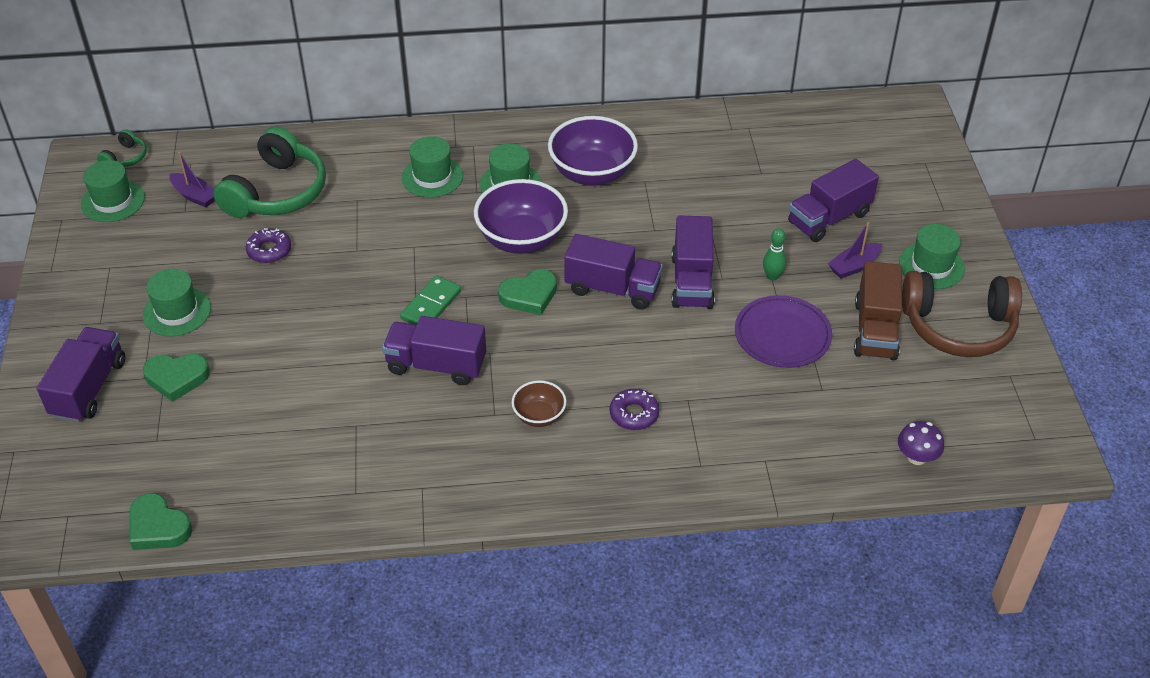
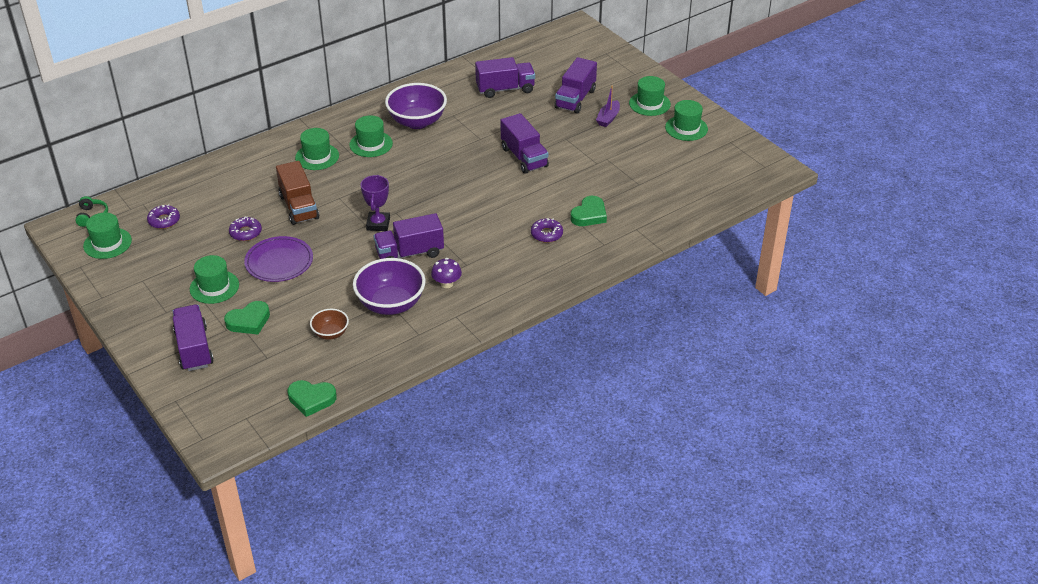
camera: 30 degrees left, 5 degrees down
purple boat [169,152,215,207] -> purple donut [147,204,180,229]
green headphones [213,127,326,218] -> none
green domino [400,275,461,326] -> purple trophy [361,175,390,231]
purple bowl [474,179,568,254] -> purple bowl moved to [353,258,426,315]
green heart [498,269,557,315] -> green heart moved to [571,196,607,226]
brown bowl [511,380,566,427] -> brown bowl moved to [310,309,349,340]
purple truck [564,234,663,310] -> purple truck moved to [475,57,535,98]
purple plate [735,295,832,368] -> purple plate moved to [244,236,313,282]
green bowling pin [763,228,786,281] -> none
brown truck [854,261,902,360] -> brown truck moved to [276,161,319,225]
purple mushroom [898,421,944,465] -> purple mushroom moved to [431,258,462,288]
brown headphones [902,271,1022,357] -> green hat [665,100,708,141]

